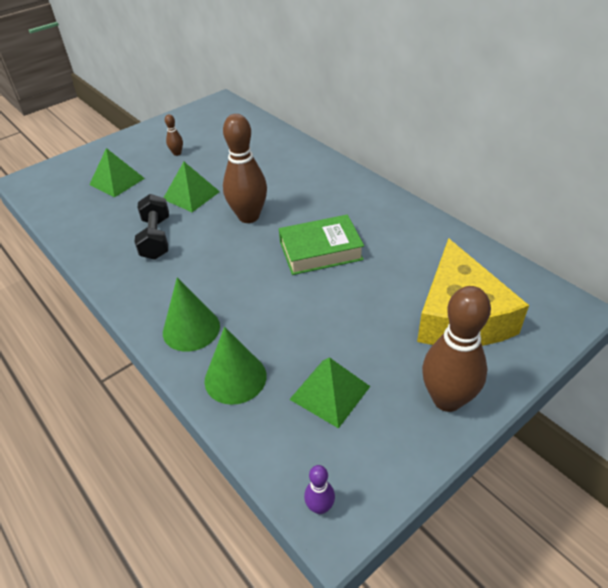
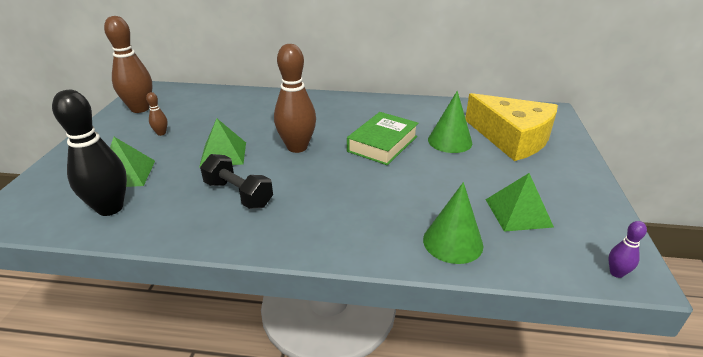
camera: 45 degrees left, 10 degrees down
green cone [163,278,220,351] -> green cone moved to [428,91,472,153]
brown bowling pin [422,286,491,412] -> brown bowling pin moved to [104,16,153,113]
none -> black bowling pin [52,90,127,216]

